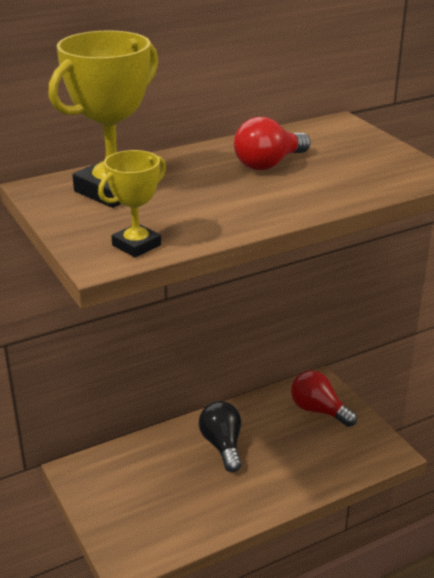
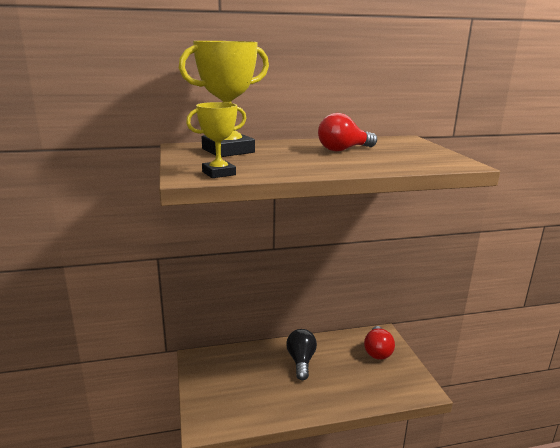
camera: 15 degrees right, 10 degrees down
red light bulb [291,371,357,427] -> red light bulb turned 135 degrees counterclockwise [364,326,395,360]

